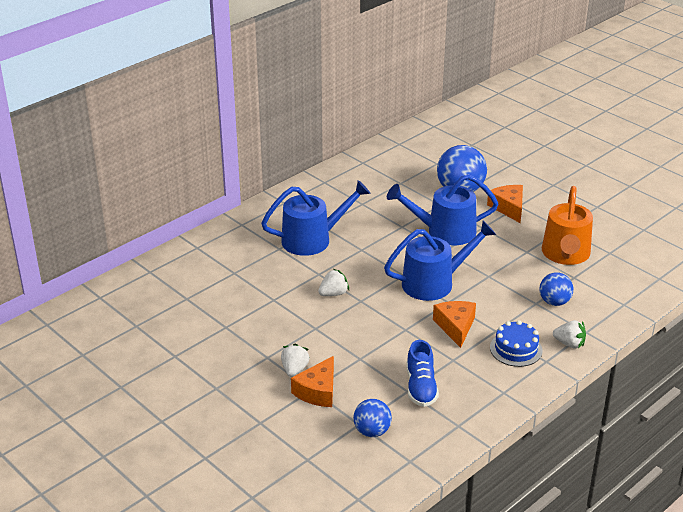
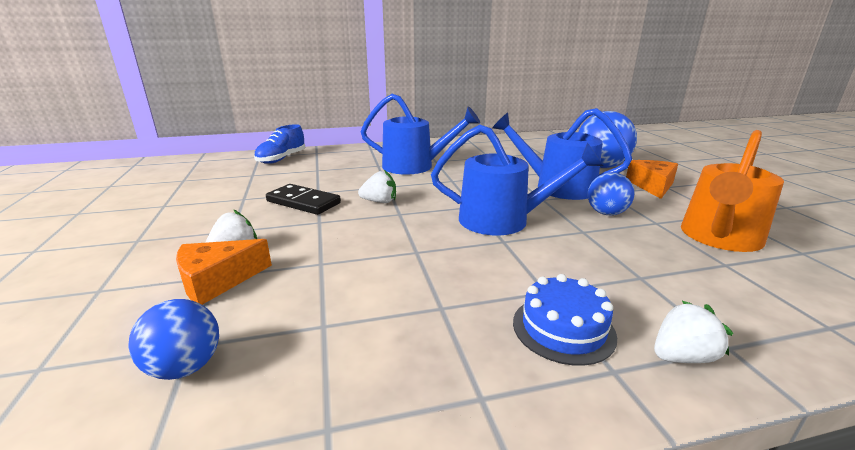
camera: 30 degrees right, 10 degrees down
blue shoe [406,340,439,407] -> blue shoe moved to [254,124,305,164]
orange cheese [433,301,476,348] -> none
blue ball [539,272,573,306] -> blue ball moved to [588,172,635,215]
white strawberry [553,320,586,349] -> white strawberry turned 75 degrees counterclockwise [654,301,733,363]
none -> black domino [266,184,341,215]

